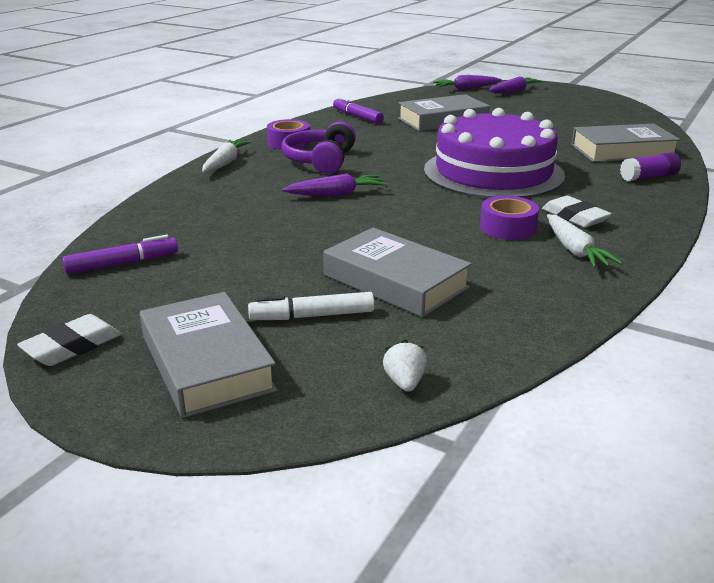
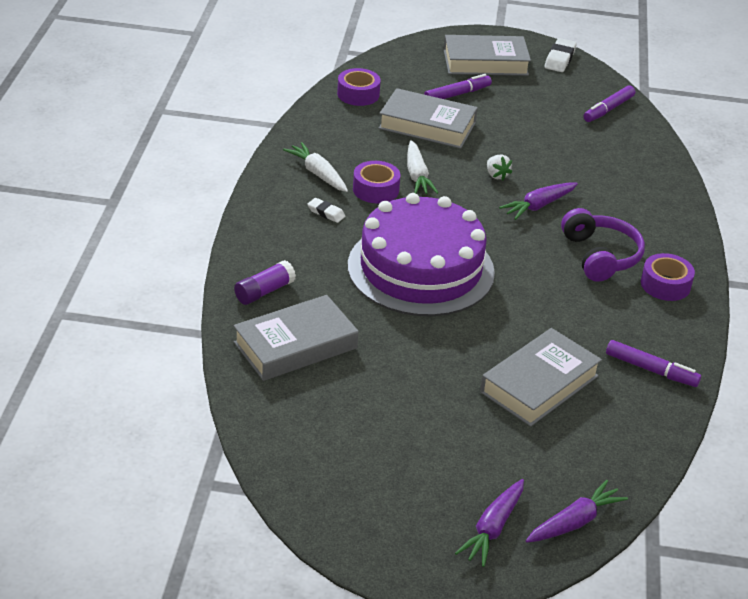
camera: 155 degrees right, 10 degrees up
grey book [140,292,277,418] -> grey book turned 45 degrees counterclockwise [444,35,531,76]
white carrot [202,140,250,172] -> white carrot moved to [407,140,438,194]
white marker [248,292,374,320] -> purple marker [424,74,492,99]
white strawberry [383,339,427,392] -> white strawberry moved to [487,155,512,181]
white eraser [542,196,612,227] -> white eraser [307,198,345,223], size x0.63
none -> purple tape [337,68,381,106]

